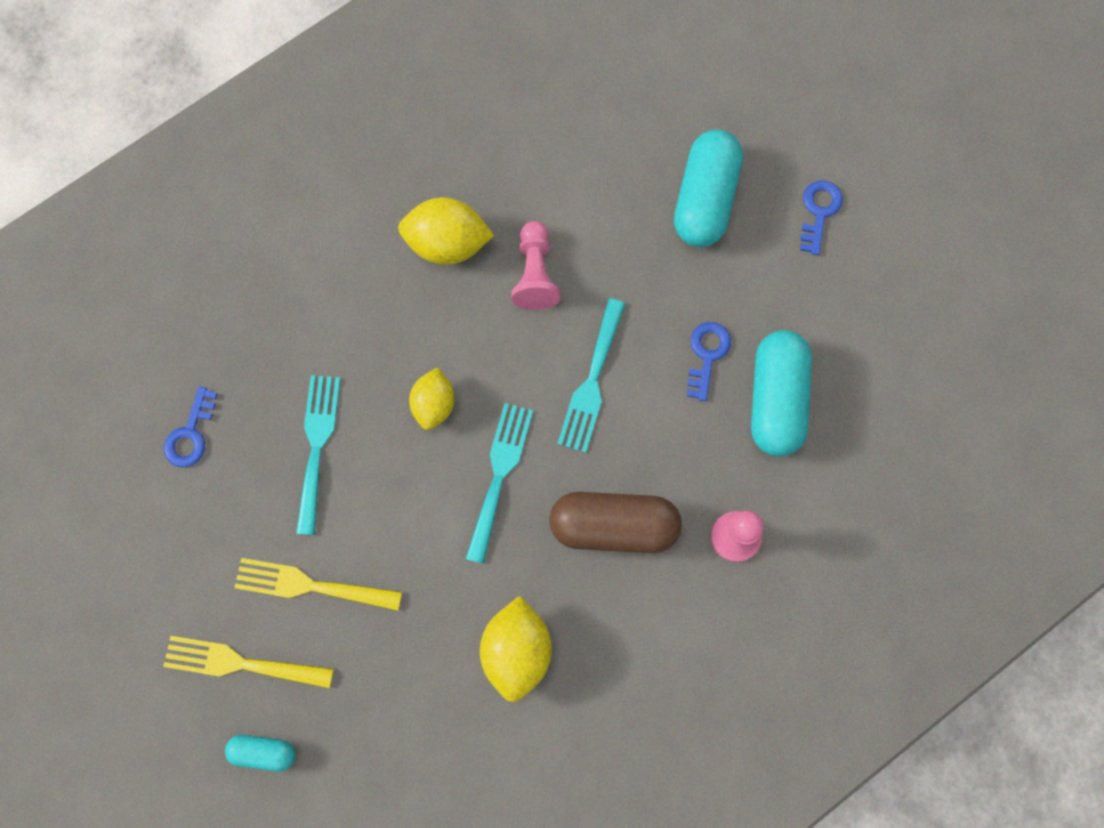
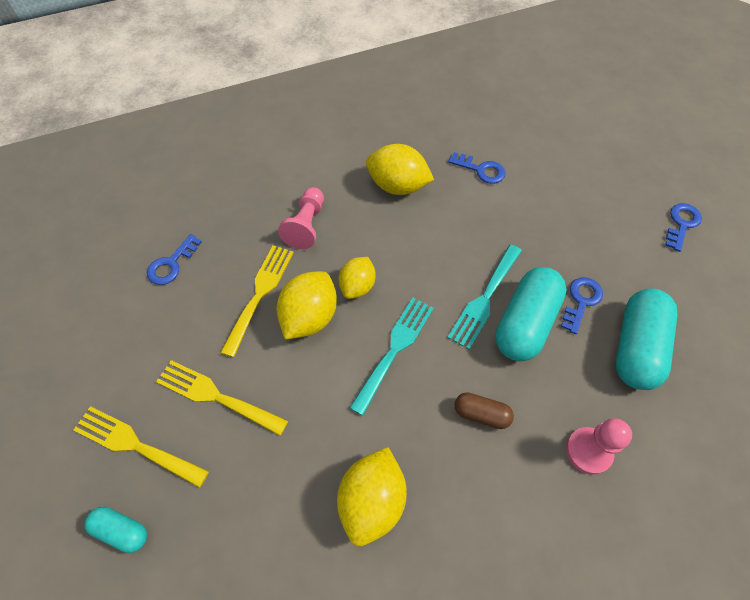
camera: 15 degrees right, 15 degrees down
turquoise fork [296,375,340,535] -> yellow fork [220,245,294,358]
pink pawn [511,221,560,310] -> pink pawn moved to [278,187,324,249]
brown capsule [549,492,682,553] -> brown capsule [454,392,514,429], size x0.51
turquoise capsule [674,130,743,247] -> turquoise capsule moved to [495,267,567,362]
none -> yellow lemon [276,271,337,339]
none -> blue key [448,152,506,184]

